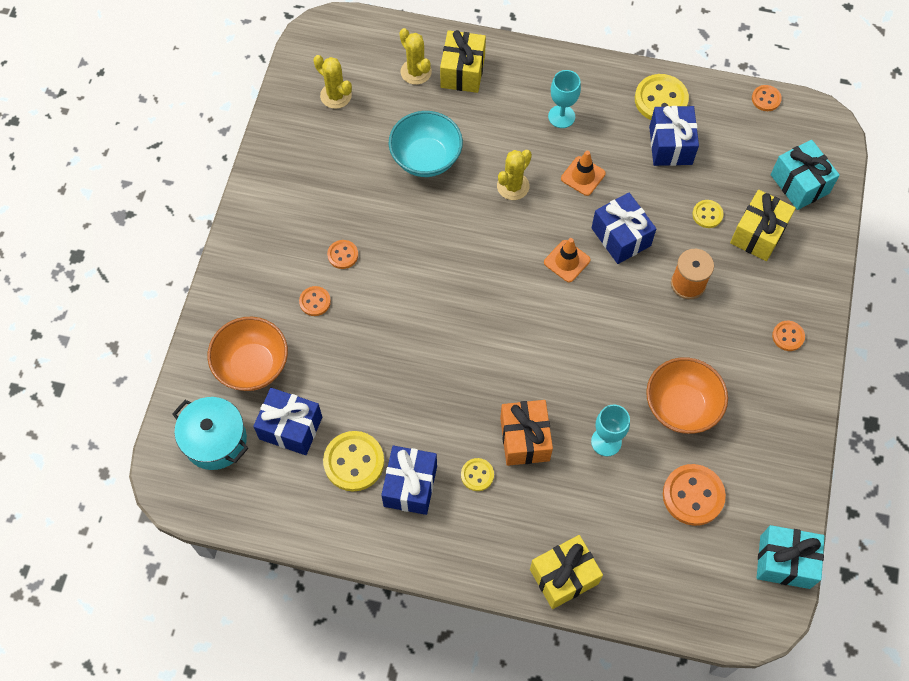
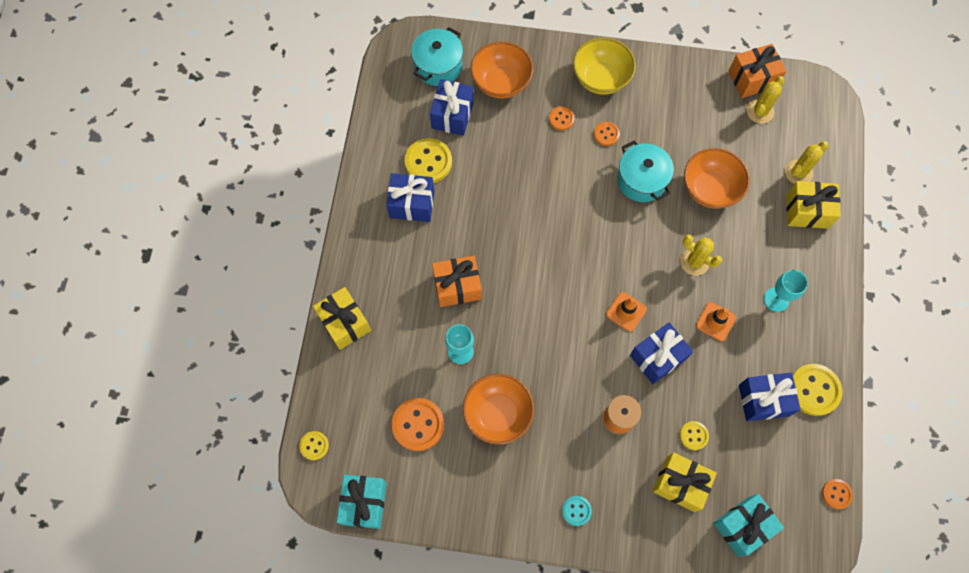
camera: 85 degrees right, 5 degrees up
turquoise bowl [389,111,463,177] -> orange bowl [684,148,750,209]
yellow button [461,458,494,491] -> yellow button moved to [299,431,329,460]
orange button [772,321,805,351] -> turquoise button [562,496,592,526]
none -> yellow bowl [573,37,636,95]
none -> turquoise pot [617,140,674,202]
none -> orange gift [728,44,786,98]

